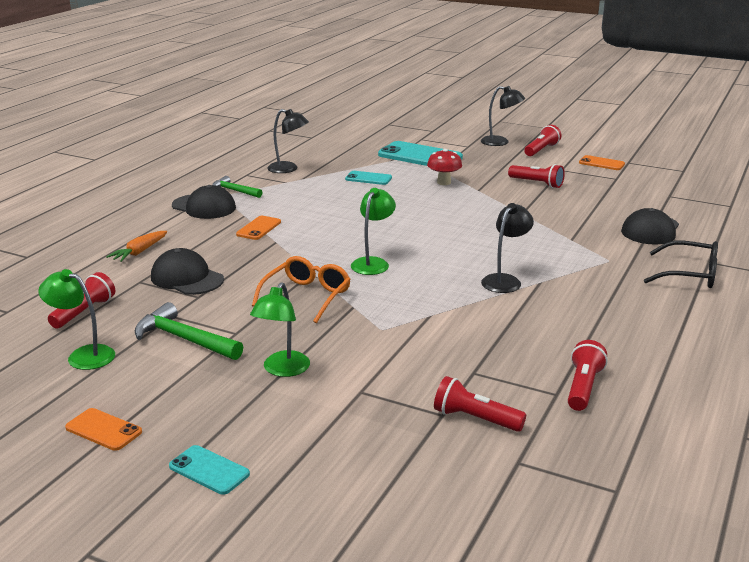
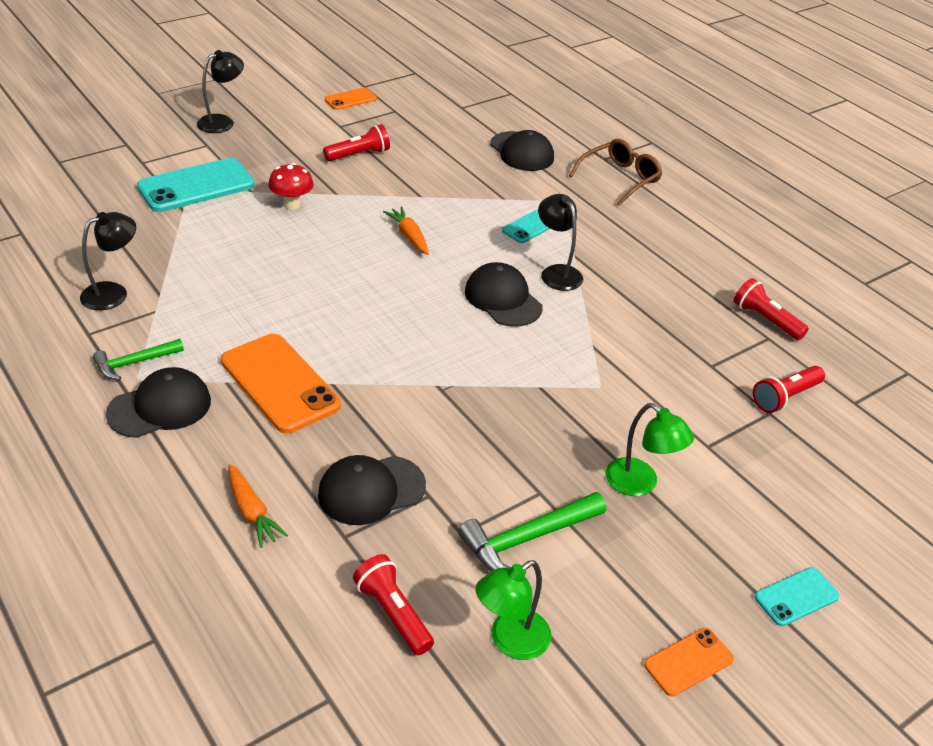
camera: 65 degrees left, 15 degrees up
orange phone [236,216,281,240] -> orange phone [221,334,341,434], size x1.91
orange glasses [252,256,351,323] -> none
turquoise phone [345,171,392,185] -> turquoise phone moved to [502,209,550,243]
green lamp [351,188,396,275] -> none
red flashlight [524,125,562,156] -> none
black glasses [644,241,718,288] -> brown glasses [569,139,662,206]
none -> orange carrot [383,207,429,255]
none -> black cap [465,262,542,327]

